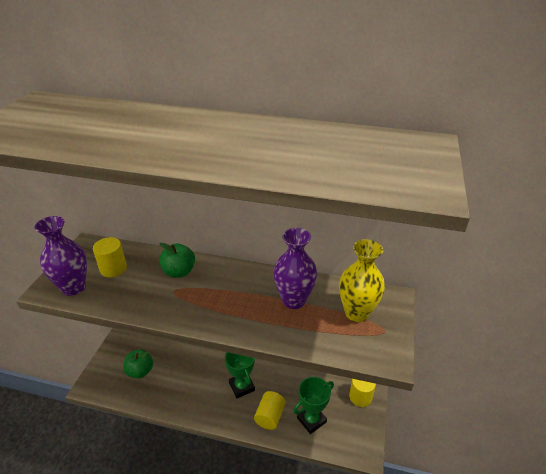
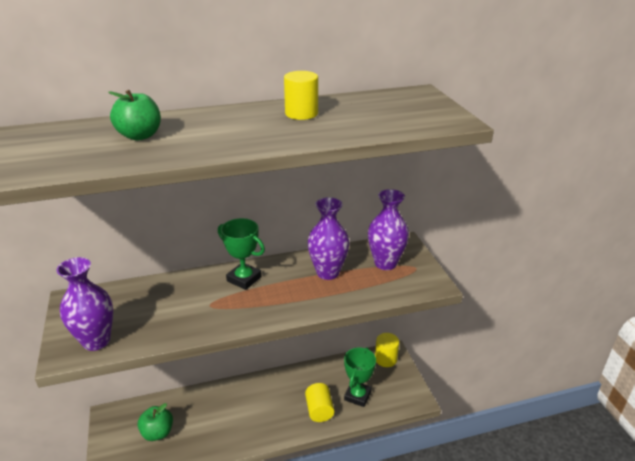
camera: 30 degrees left, 5 degrees down
yellow cylinder [93,237,127,277] -> yellow cylinder moved to [284,71,318,120]
green apple [159,243,195,278] -> green apple moved to [108,90,161,140]
green trophy [225,352,255,398] -> green trophy moved to [218,218,265,290]
yellow vase [339,239,385,322] -> purple vase [368,189,409,270]

